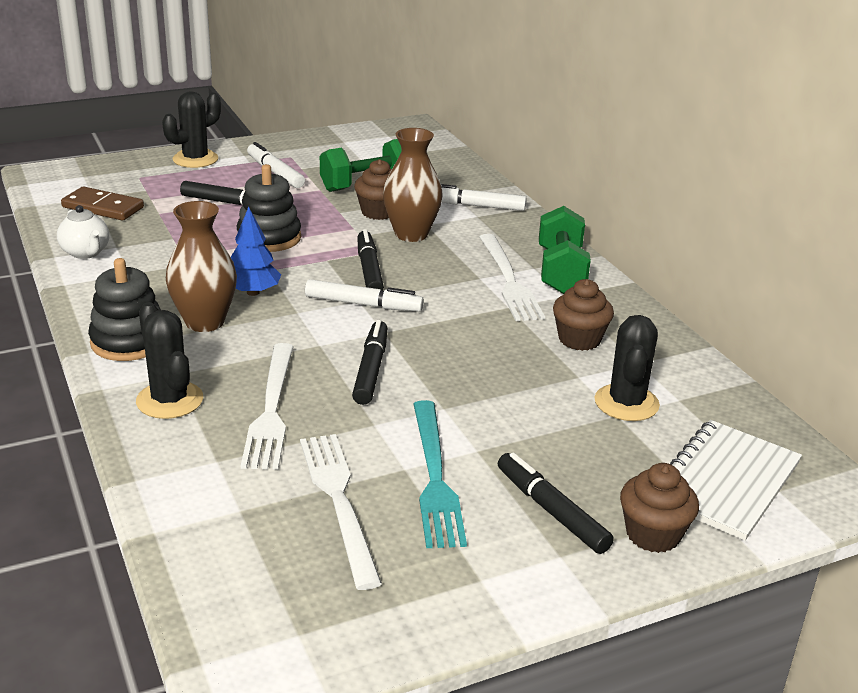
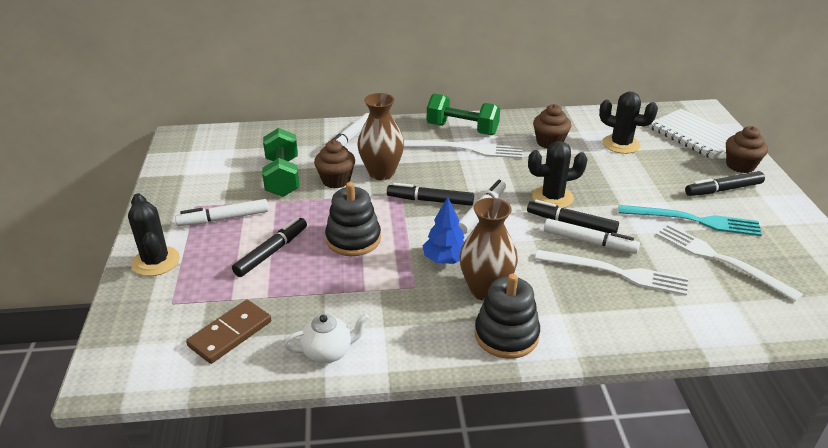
camera: 70 degrees left, 5 degrees up
black cactus [136,302,203,419] -> black cactus moved to [528,141,587,208]
white fork [300,434,382,590] -> white fork turned 45 degrees clockwise [656,224,803,302]
none -> white marker [544,219,640,254]

